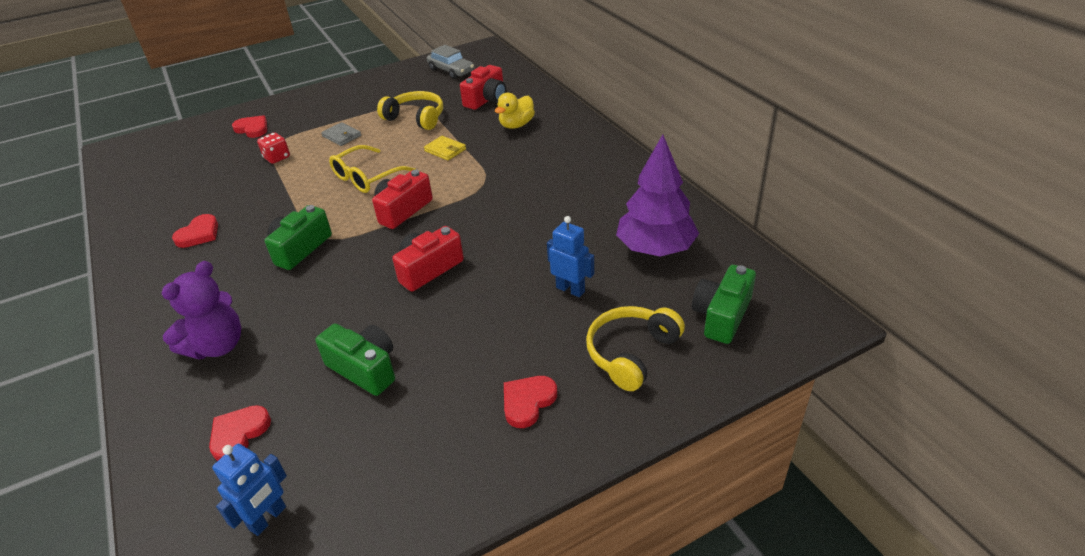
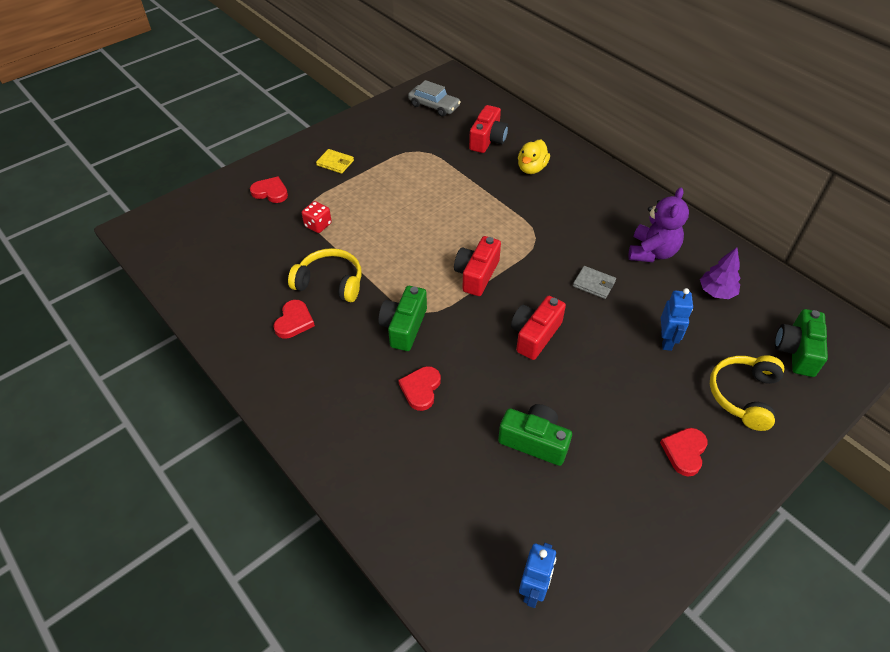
camera: 15 degrees left, 10 degrees up
purple teddy bear [162,261,241,360] -> purple teddy bear moved to [628,187,689,262]
red heart [209,405,271,461] -> red heart moved to [398,366,441,411]
grey wallet [321,122,361,146] -> grey wallet moved to [573,266,616,299]
yellow glasses [329,145,416,193] -> none
yellow headphones [377,91,443,130] -> yellow headphones moved to [288,248,362,302]
yellow wallet [424,136,466,160] -> yellow wallet moved to [316,149,354,174]
blue robot [547,216,594,297] -> blue robot turned 75 degrees clockwise [661,288,693,351]
purple tree [616,134,699,257] -> purple tree [700,247,741,299], size x0.57

